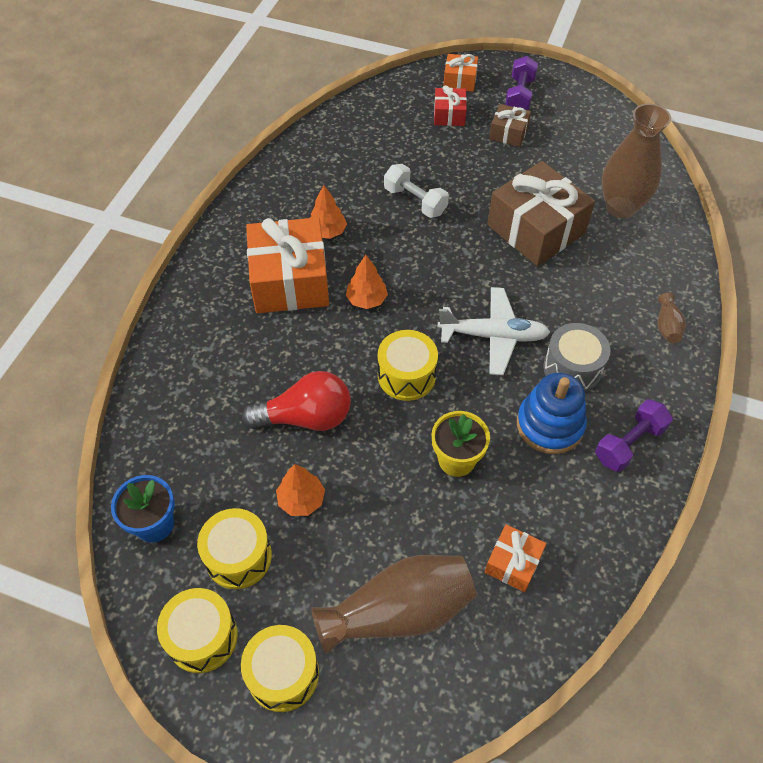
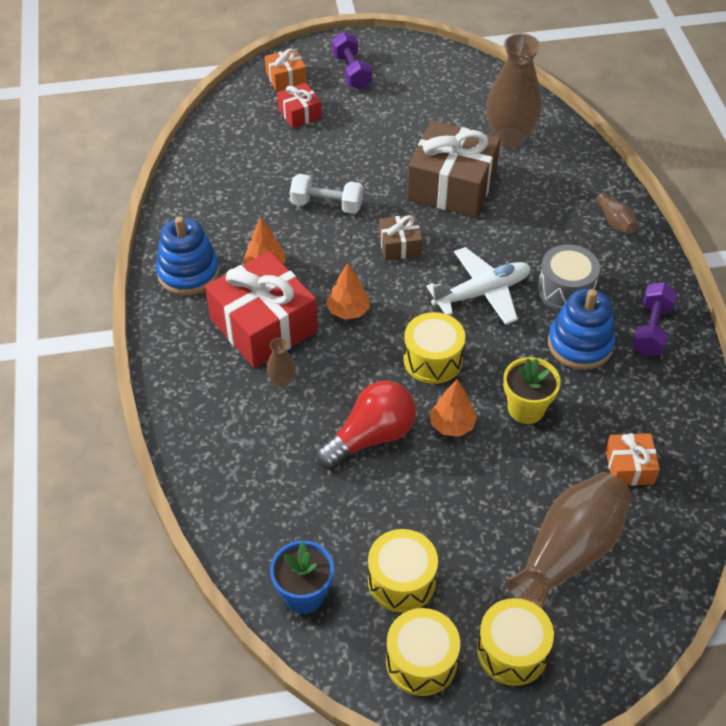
camera: 30 degrees left, 5 degrees down
orange gift [246,217,329,313] -> red gift [205,251,318,368]
orange tree [276,464,325,516] -> orange tree moved to [430,379,477,437]
brown gift [489,104,531,147] -> brown gift moved to [379,214,423,261]
none -> blue stacking toy [156,216,219,296]
none -> brown vase [267,338,295,388]

